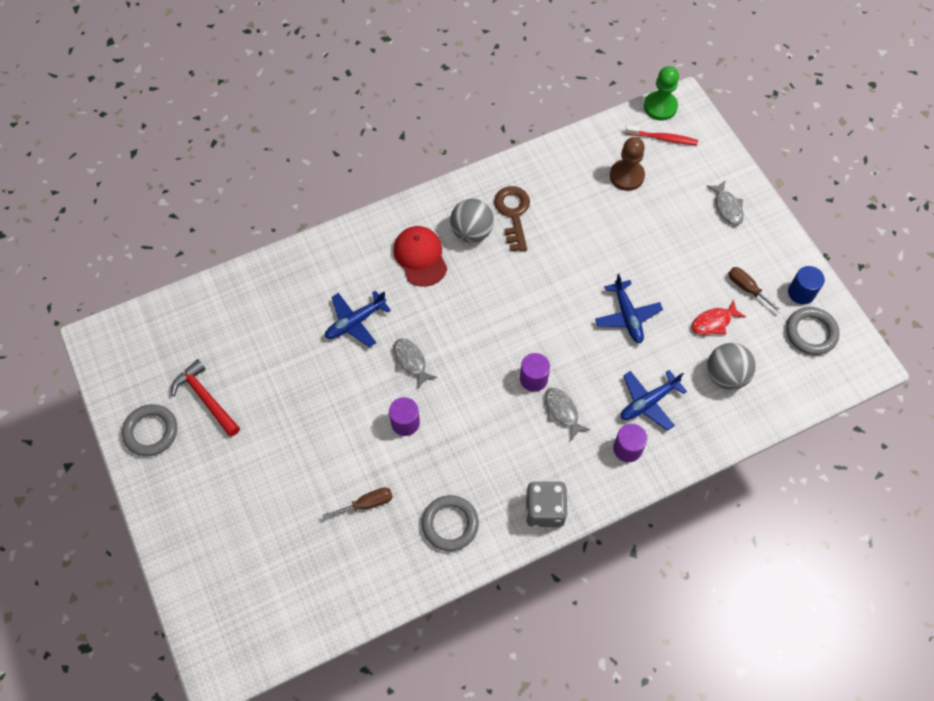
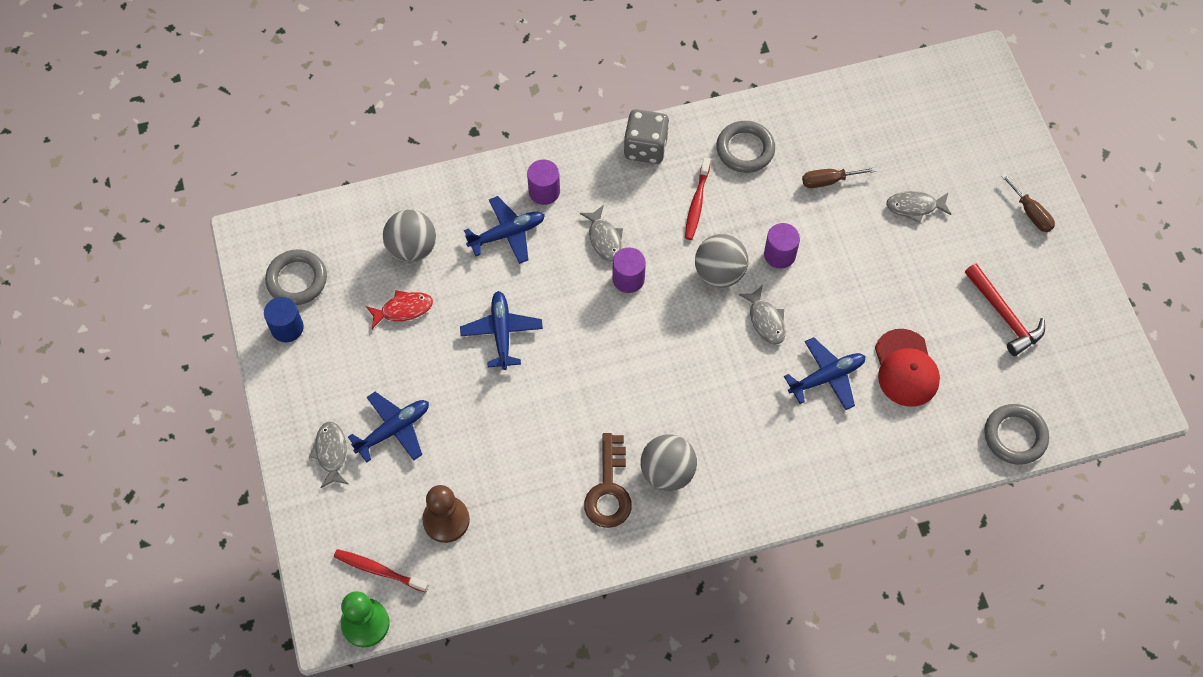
camera: 170 degrees left, 0 degrees up
grey ring [122,404,177,456] -> grey ring moved to [984,404,1049,465]
red cap [393,226,447,287] -> red cap moved to [875,329,940,407]
brown screwdriver [728,267,782,313] -> brown screwdriver moved to [1001,173,1055,232]
none -> blue plane [348,392,429,463]
none -> red toothbrush [685,157,711,240]
none -> grey ball [695,234,749,287]
none -> grey fish [886,191,952,223]

